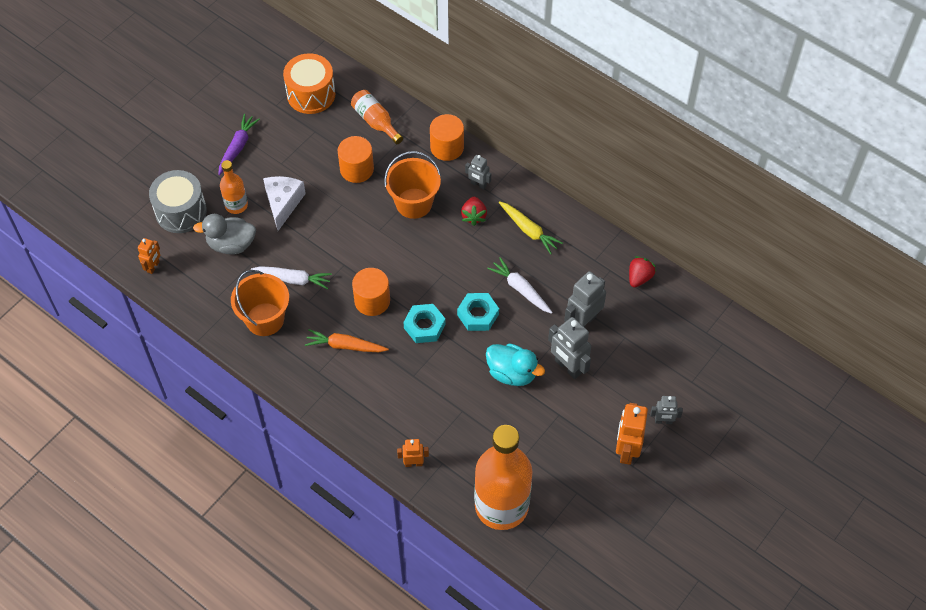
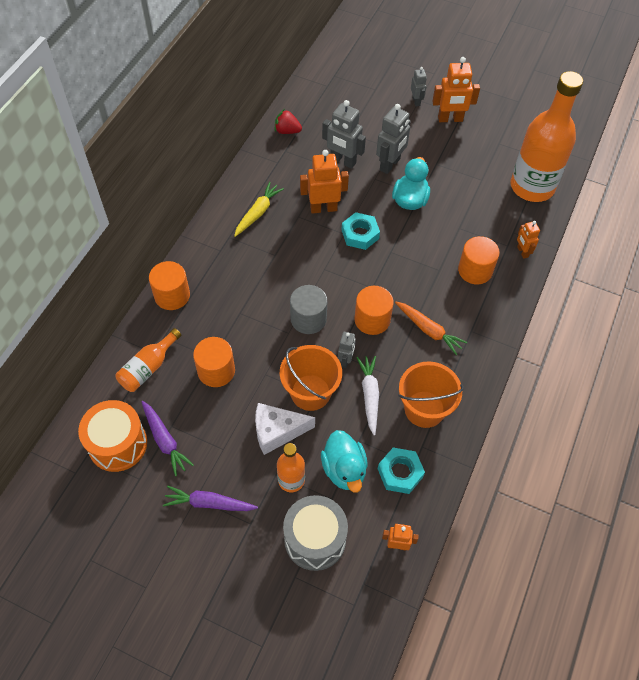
camera: 105 degrees left, 0 degrees up
grey duck [193,214,256,255] -> turquoise duck [321,430,368,493]
orange carrot [305,329,389,352] -> orange carrot turned 45 degrees counterclockwise [395,302,467,355]
orange bucket [384,151,441,219] -> orange bucket moved to [280,345,342,411]
turquoise nut [403,304,446,343] -> turquoise nut moved to [378,448,425,494]
red strawberry [461,197,487,226] -> none
grey robot [465,155,491,189] -> grey robot moved to [338,332,356,368]
white carrot [487,257,553,314] -> orange robot [300,150,349,214]
none -> purple carrot [141,401,194,476]
none -> grey cylinder [290,285,327,334]
none -> orange cylinder [458,236,500,284]

